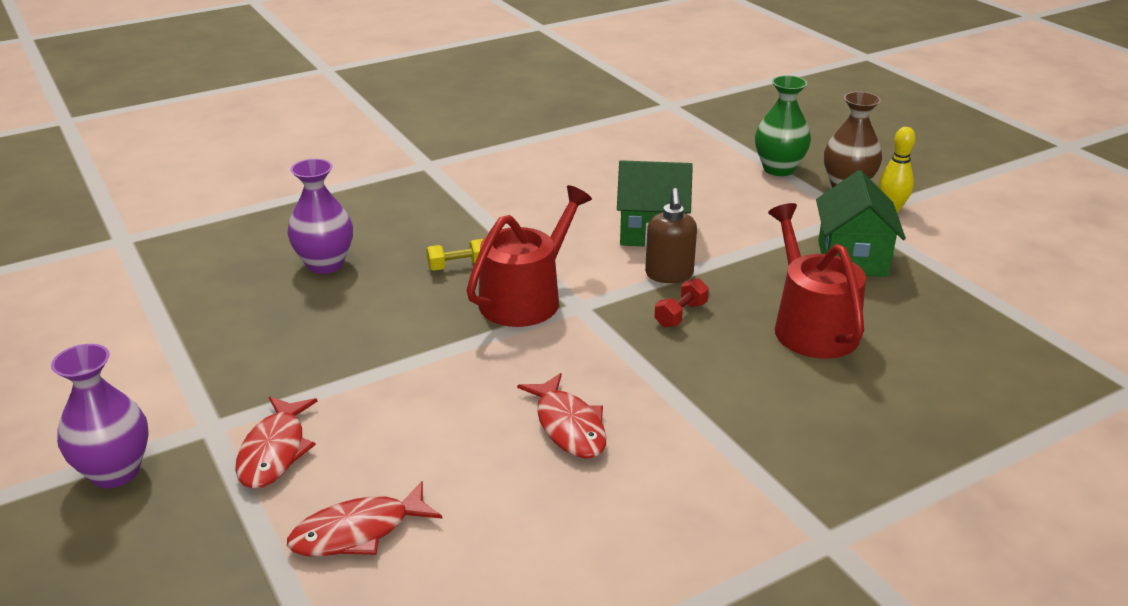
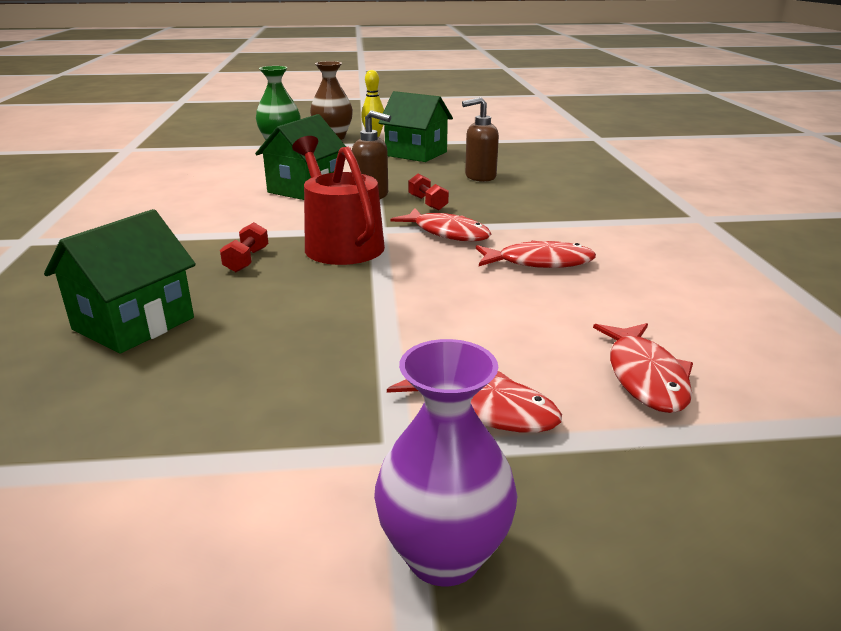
camera: 65 degrees left, 5 degrees down
purple vase [288,159,353,274] -> green house [44,209,196,354]
yellow dumbbell [426,239,483,271] -> red dumbbell [220,222,269,272]
red watering can [768,203,866,359] -> brown soap dispenser [462,97,499,182]
none -> red fish [390,208,491,242]

